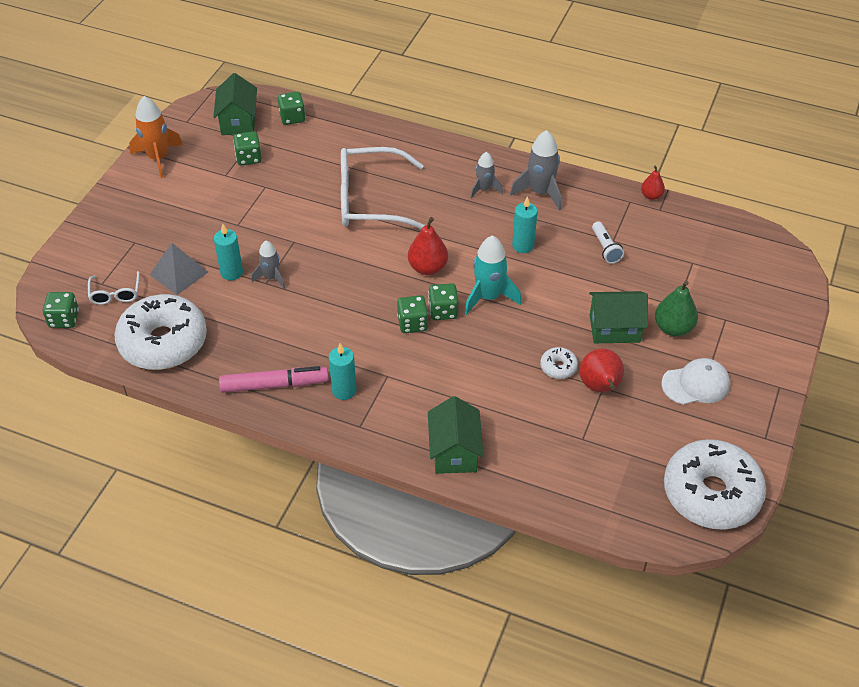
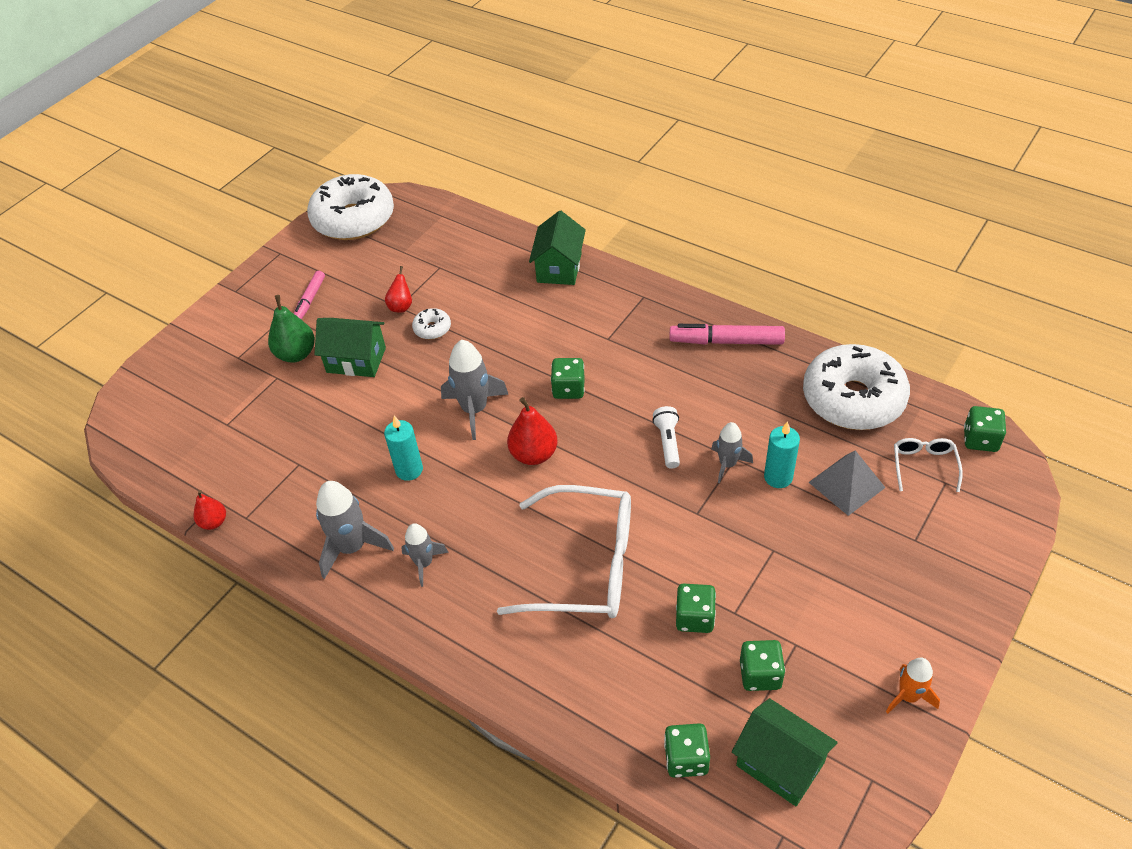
camera: 165 degrees left, 0 degrees up
orange rocket [129,96,183,178] -> orange rocket [886,658,940,714], size x0.62
green house [213,73,257,135] -> green house turned 60 degrees counterclockwise [732,698,838,806]
turquoise candle [329,343,357,400] -> none
green dice [428,283,458,320] -> green dice moved to [676,583,716,633]
turquoise rocket [464,235,522,315] -> grey rocket [441,340,508,440]
red pear [580,349,624,392] -> red pear [385,266,412,313], size x0.61
white flashlight [592,221,624,264] -> white flashlight moved to [652,406,680,469]
white cap [661,358,730,405] -> pink marker [293,271,325,320]

